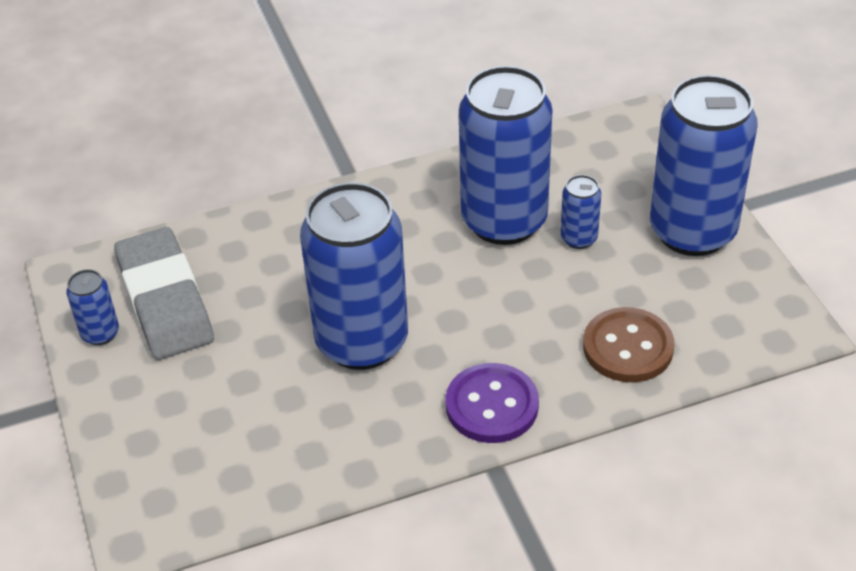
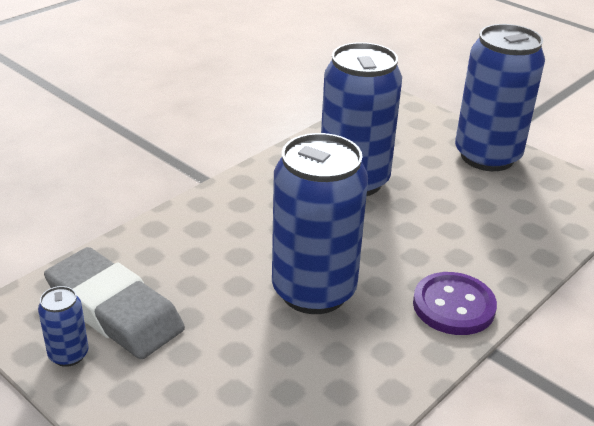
camera: 30 degrees left, 10 degrees down
blue can [560,175,601,249] -> none
brown button [583,307,675,382] -> none

